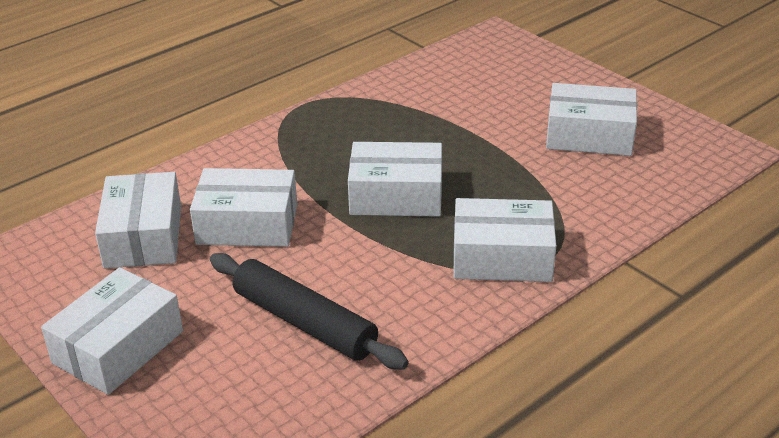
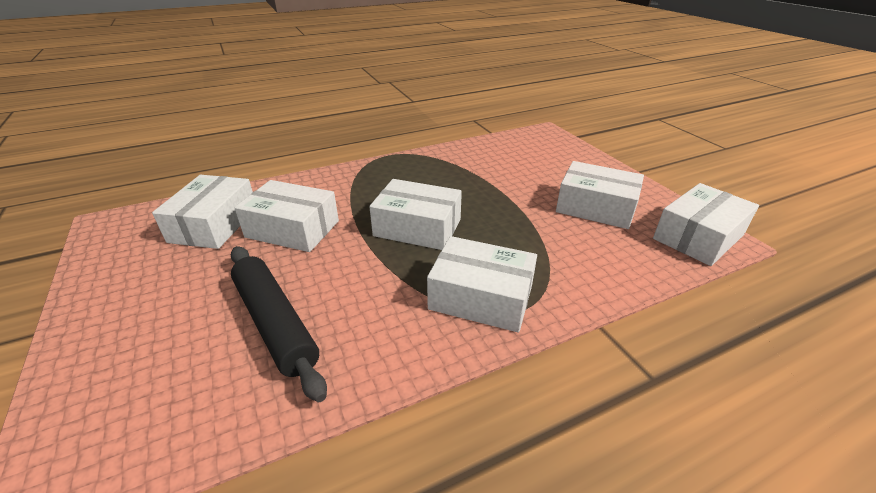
camera: 15 degrees right, 0 degrees up
white box [41,267,183,395] -> white box moved to [653,183,759,266]

